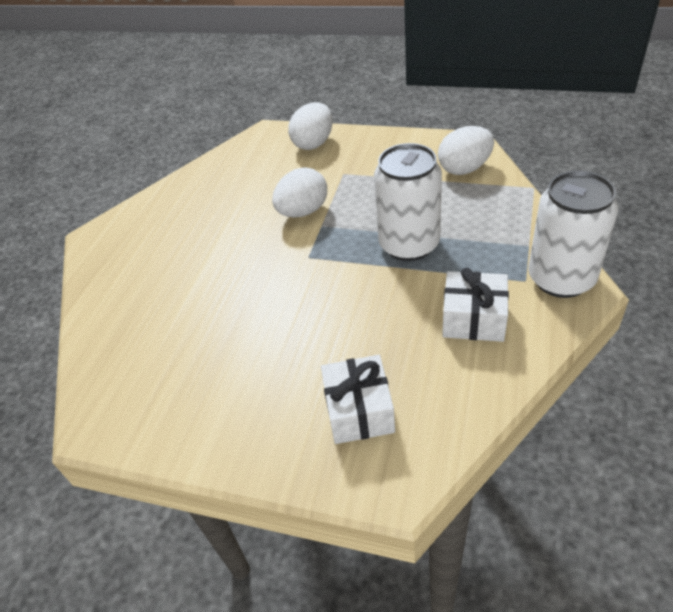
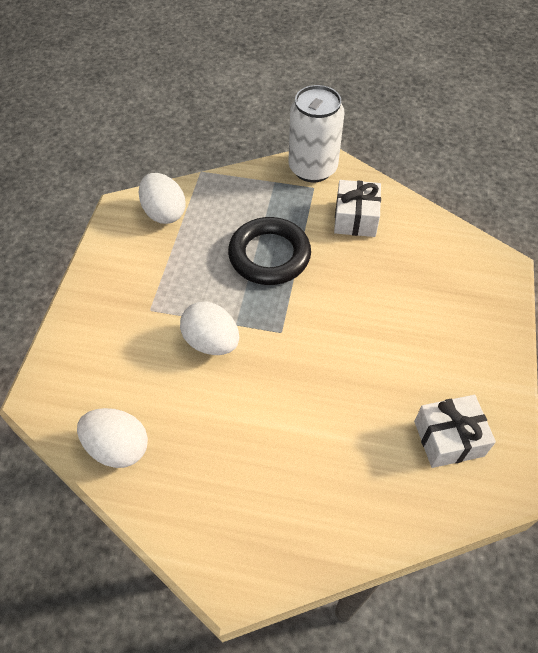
camera: 100 degrees left, 10 degrees up
white egg [288,102,333,150] -> white egg moved to [77,408,148,468]
white gift [321,355,395,444] -> white gift moved to [414,395,496,468]
white can [374,143,442,261] -> black ring [228,217,311,285]

